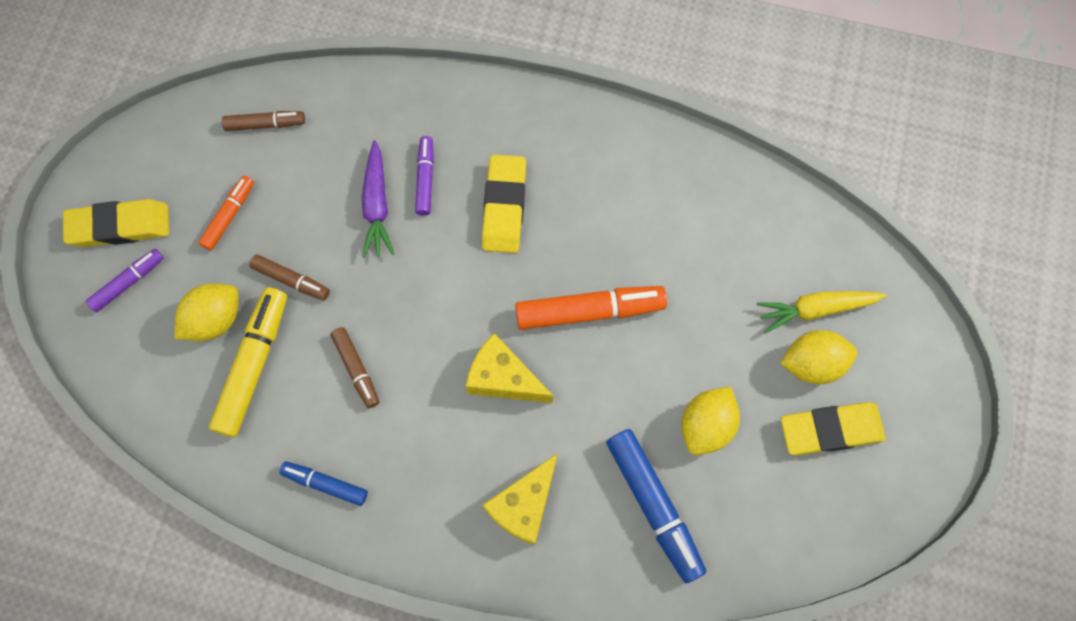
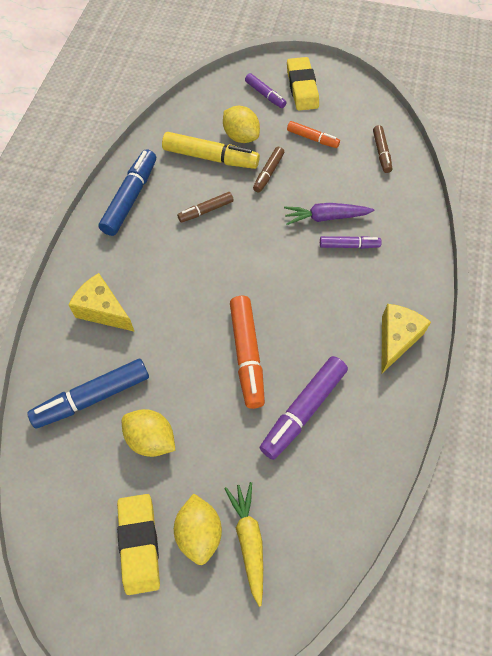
camera: 90 degrees right, 10 degrees down
blue marker [280,462,368,506] -> blue marker [99,149,156,236], size x1.75
yellow cheese [466,333,553,403] -> yellow cheese moved to [381,304,431,374]
yellow eraser [482,155,526,253] -> none
none -> purple marker [260,356,348,460]

